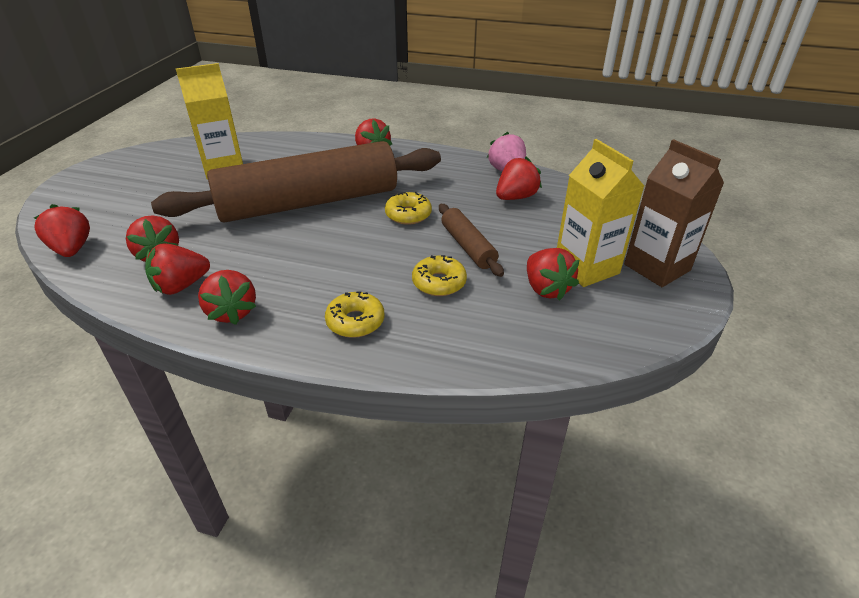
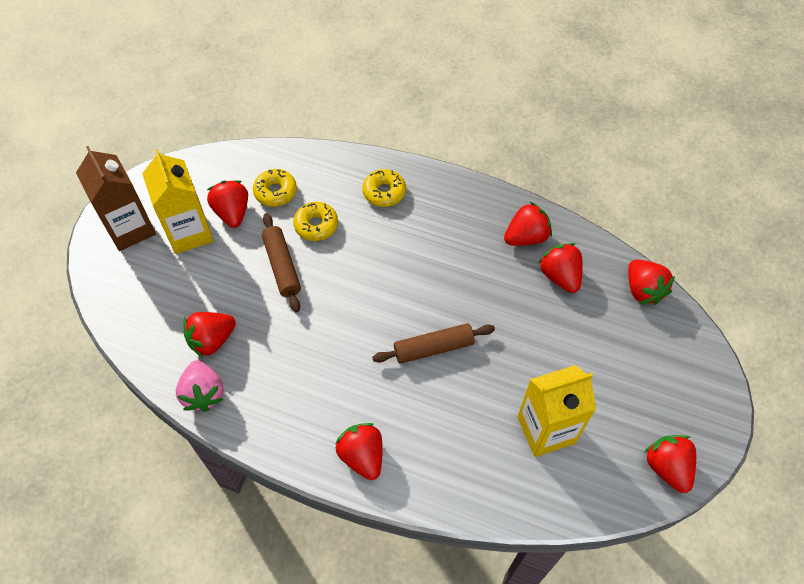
camera: 175 degrees left, 20 degrees up
brown rolling pin [151,141,441,223] -> brown rolling pin [372,323,495,364], size x0.42
red strawberry [198,270,256,325] -> red strawberry moved to [645,435,696,493]
yellow donut [385,192,432,225] -> yellow donut moved to [253,169,297,207]

